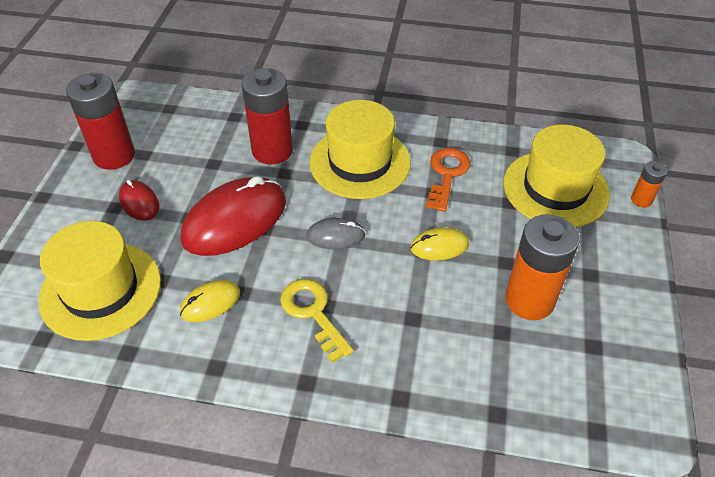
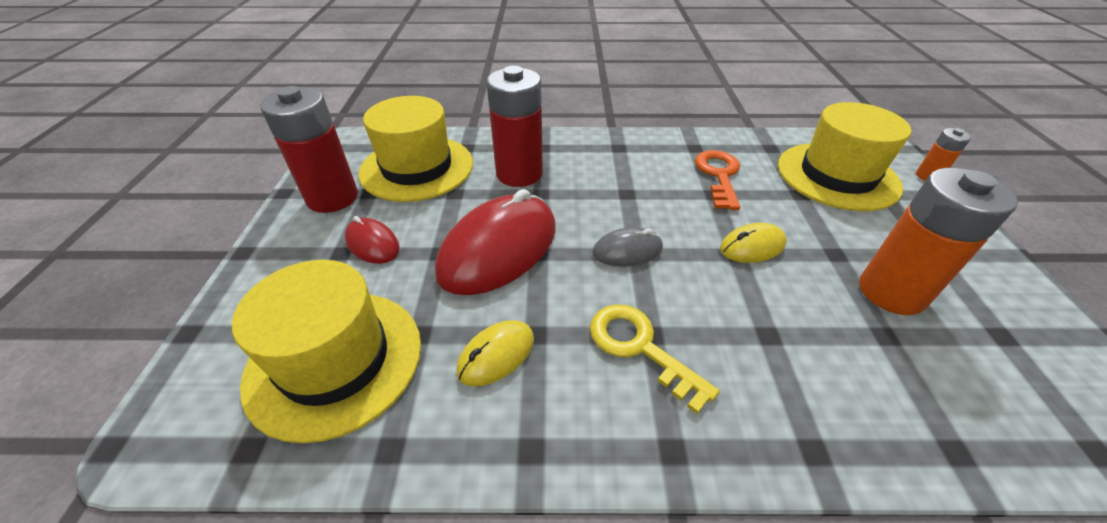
camera: 10 degrees left, 5 degrees down
yellow hat [309,100,411,199] -> yellow hat moved to [358,96,473,202]

